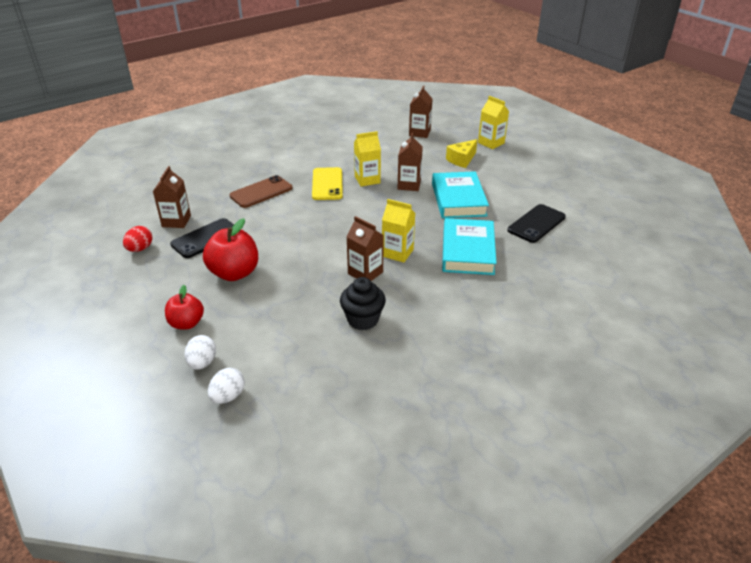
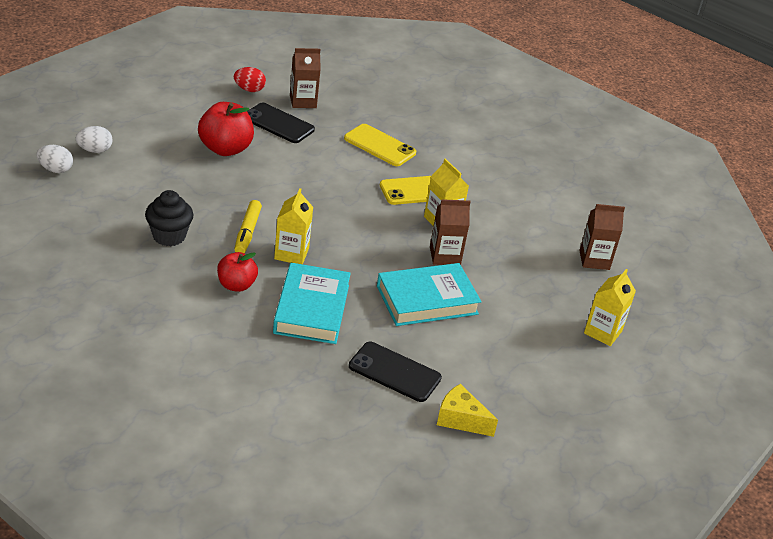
camera: 70 degrees right, 0 degrees up
red apple [165,285,204,330] -> red apple moved to [217,252,258,292]
brown phone [230,175,292,208] -> yellow phone [344,124,416,166]
brown carton [346,216,384,281] -> yellow marker [234,200,262,253]
turquoise book [442,218,497,275] -> turquoise book turned 75 degrees counterclockwise [273,263,351,344]
yellow cheese [446,139,477,168] -> yellow cheese moved to [437,384,498,437]

